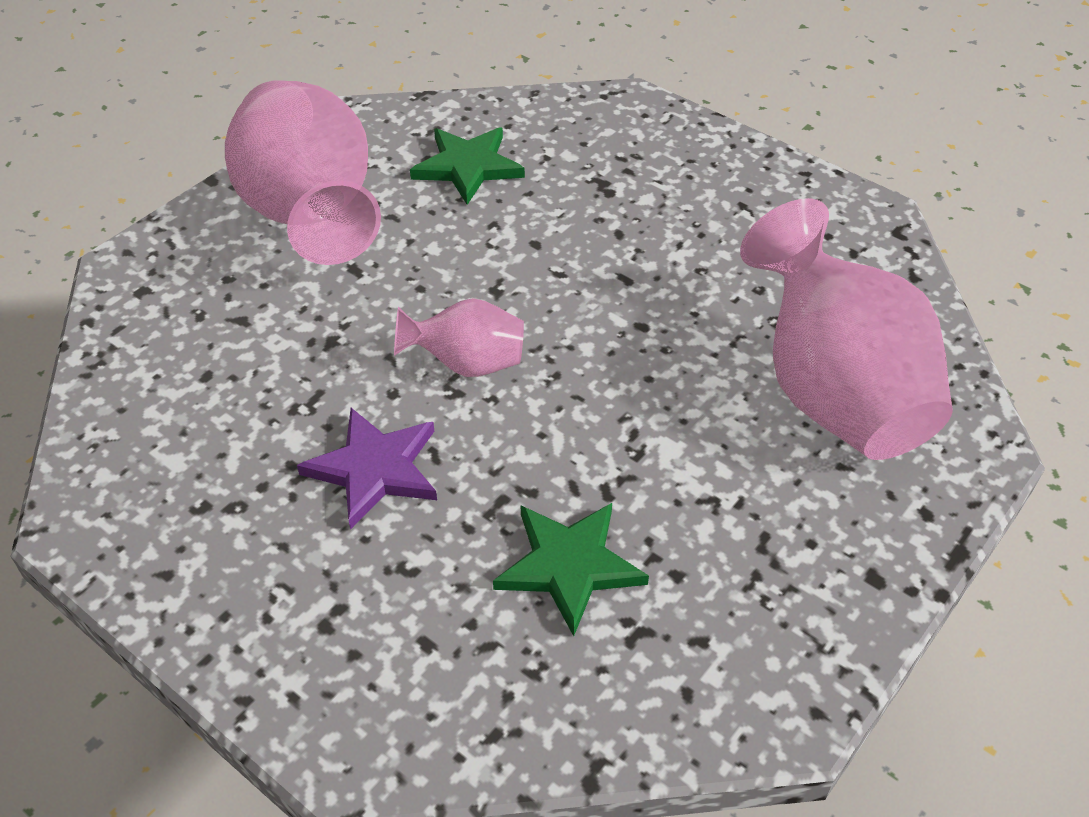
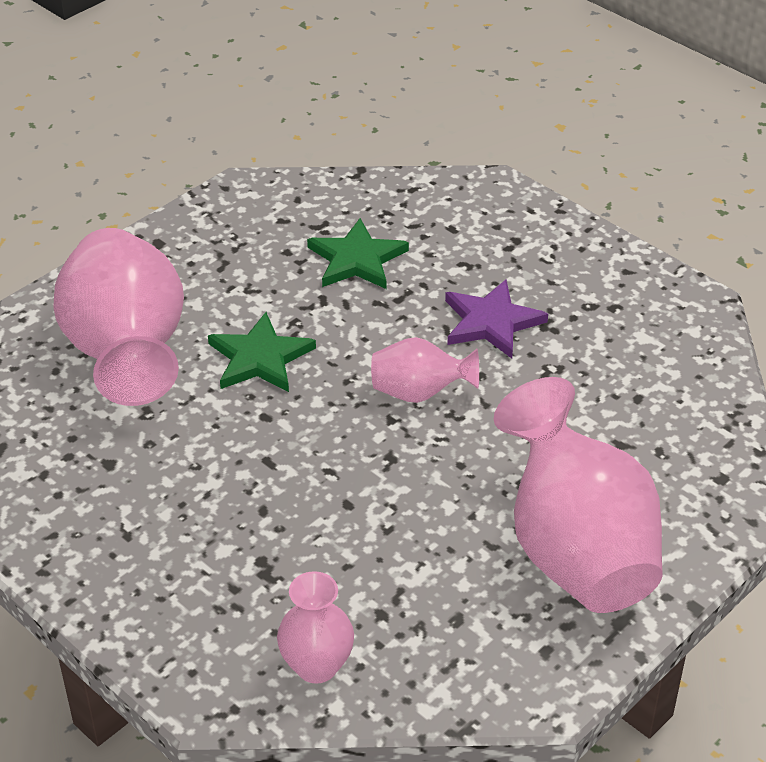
camera: 175 degrees left, 5 degrees down
green star [410,127,525,205] -> green star moved to [208,312,316,392]
none -> pink vase [277,571,354,684]

